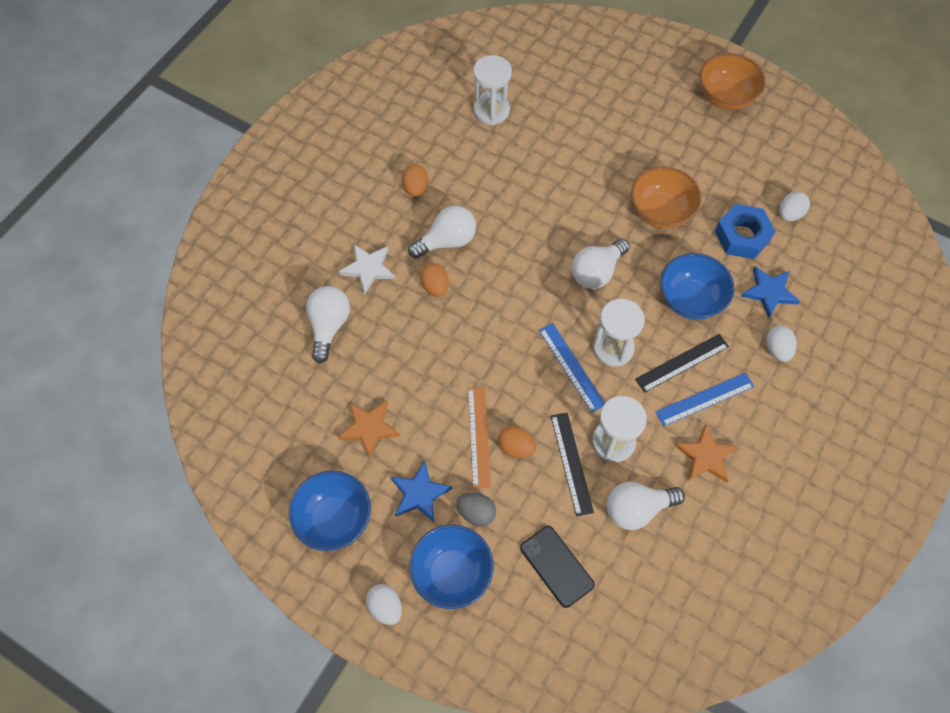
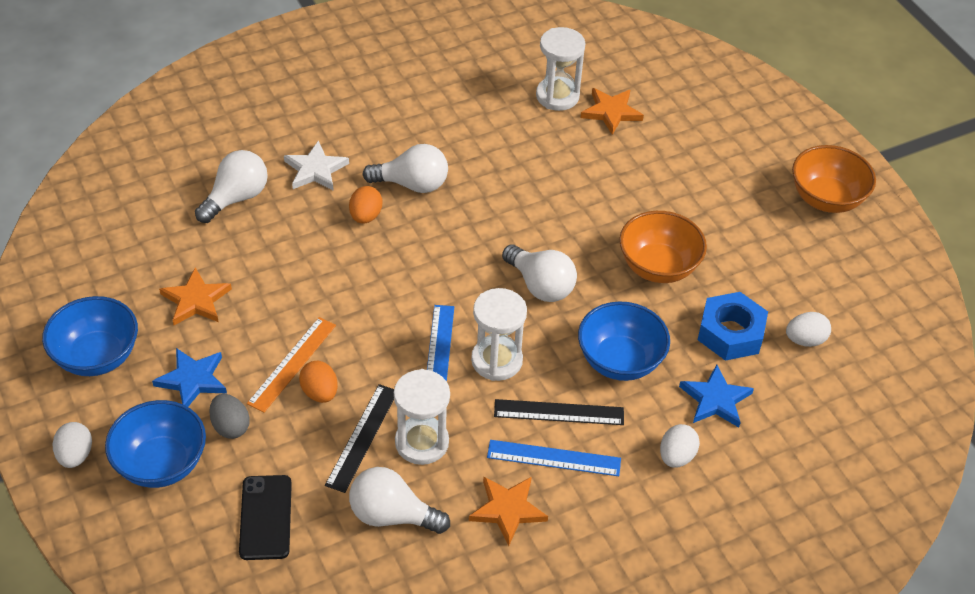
camera: 30 degrees right, 15 degrees down
orange egg [402,164,428,197] -> none
white light bulb [572,238,629,289] -> white light bulb turned 120 degrees counterclockwise [502,244,577,302]
none -> orange star [581,88,644,135]

